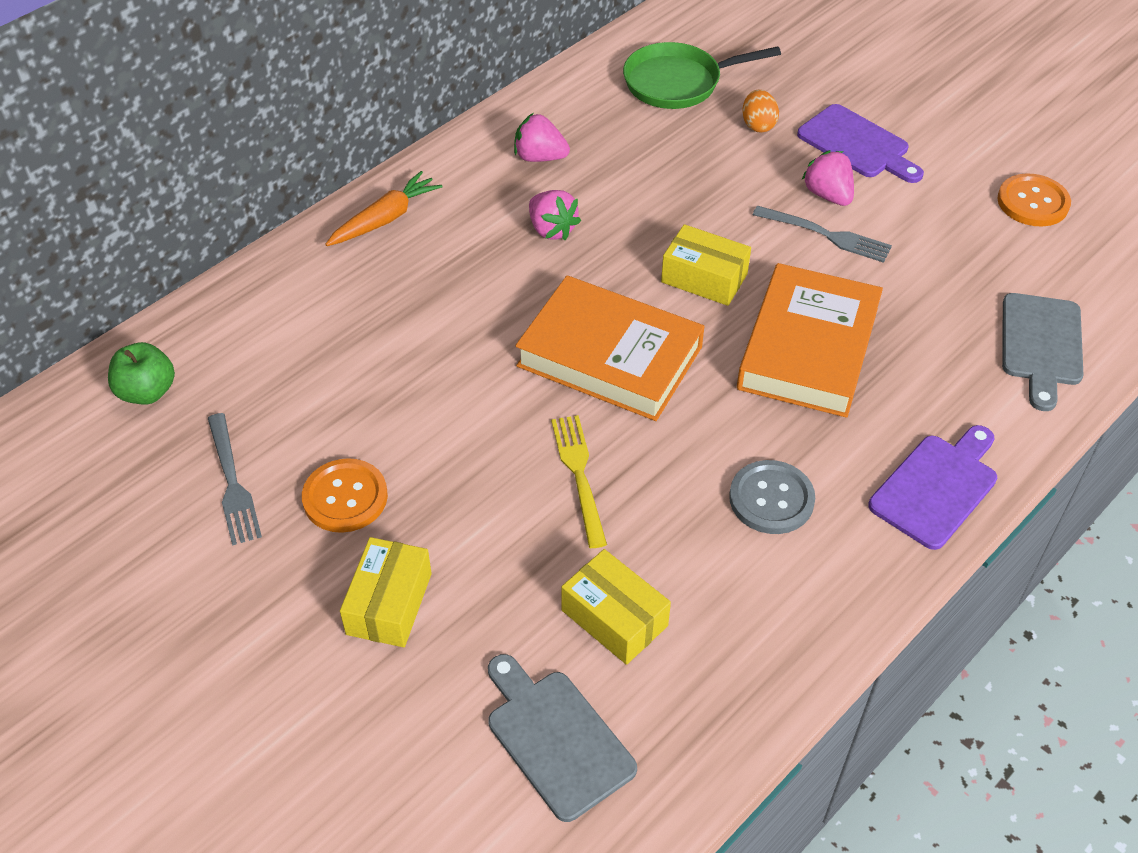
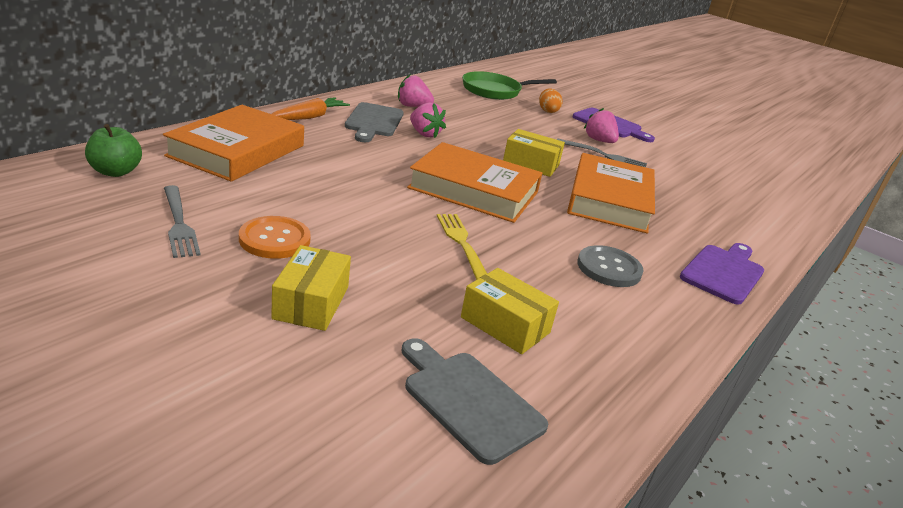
camera: 10 degrees left, 20 degrees down
orange button [997,173,1071,227] -> none
grey cutting board [1002,293,1084,411] -> grey cutting board moved to [345,102,404,142]
none -> orange book [163,105,304,182]

